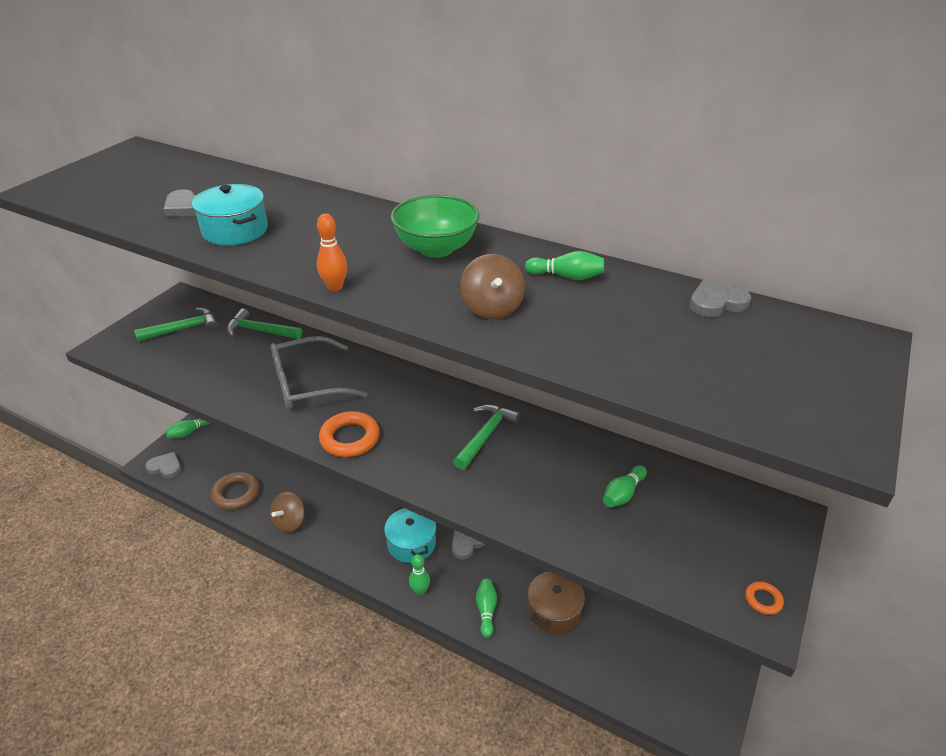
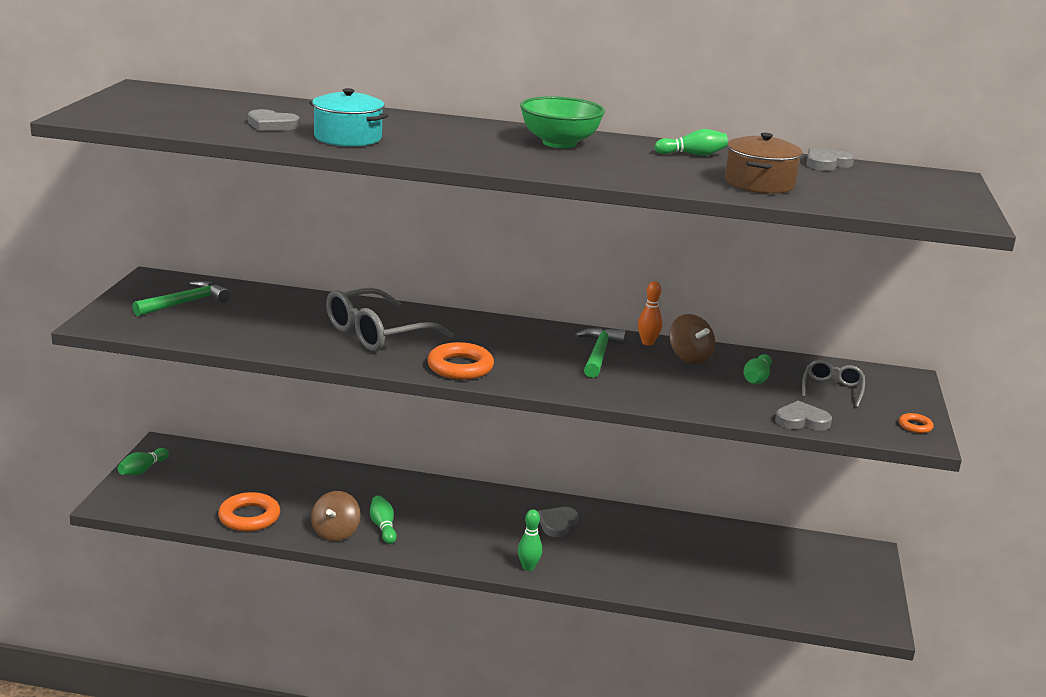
camera: 20 degrees left, 15 degrees down
grey heart [145,452,181,478] -> grey heart moved to [775,401,832,431]
brown ring [211,472,259,510] -> orange ring [218,492,280,532]
green hammer [227,308,302,339] -> none
orange bowling pin [317,214,347,291] -> orange bowling pin moved to [638,281,662,346]
turquoise pot [384,507,436,563] -> none
brown spinning top [460,254,525,319] -> brown spinning top moved to [669,314,715,364]
green bowling pin [476,579,497,637] -> green bowling pin moved to [370,496,397,544]
brown pot [528,571,585,634] -> brown pot moved to [725,133,802,194]
none -> grey glasses [802,360,865,408]

